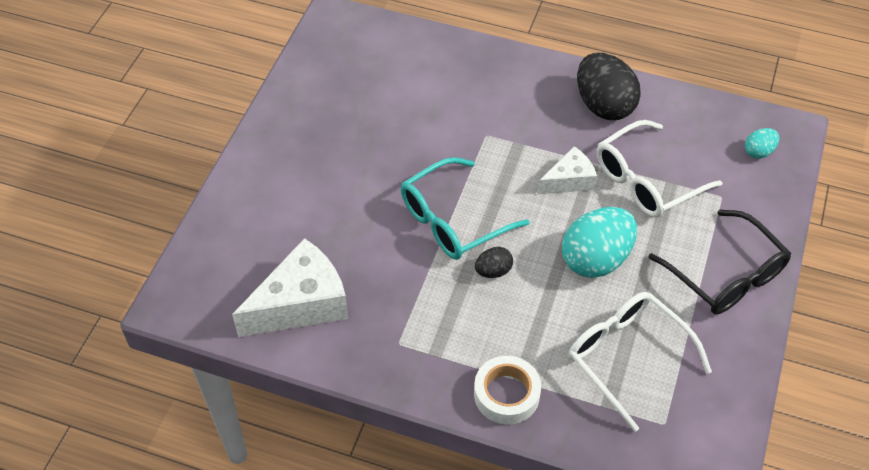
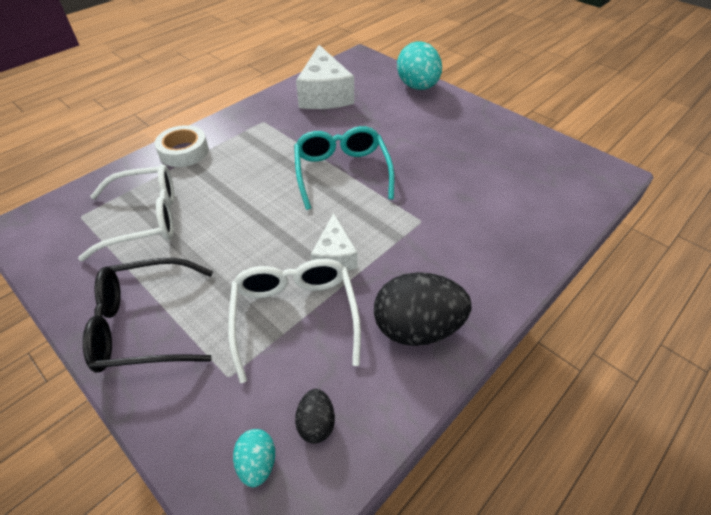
camera: 115 degrees right, 5 degrees down
black egg [475,247,513,278] -> black egg moved to [295,389,335,443]
turquoise egg [562,207,637,278] -> turquoise egg moved to [397,41,442,90]

